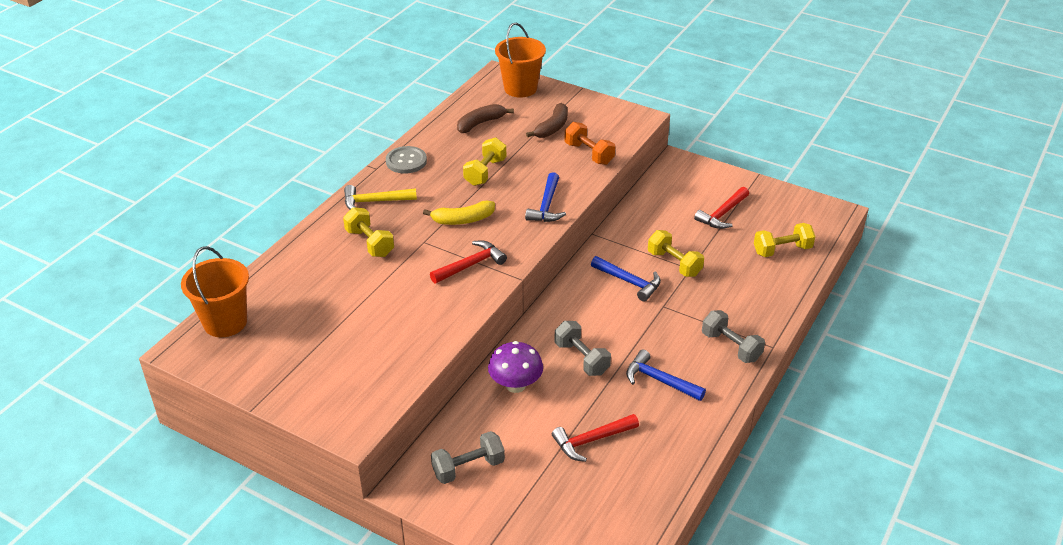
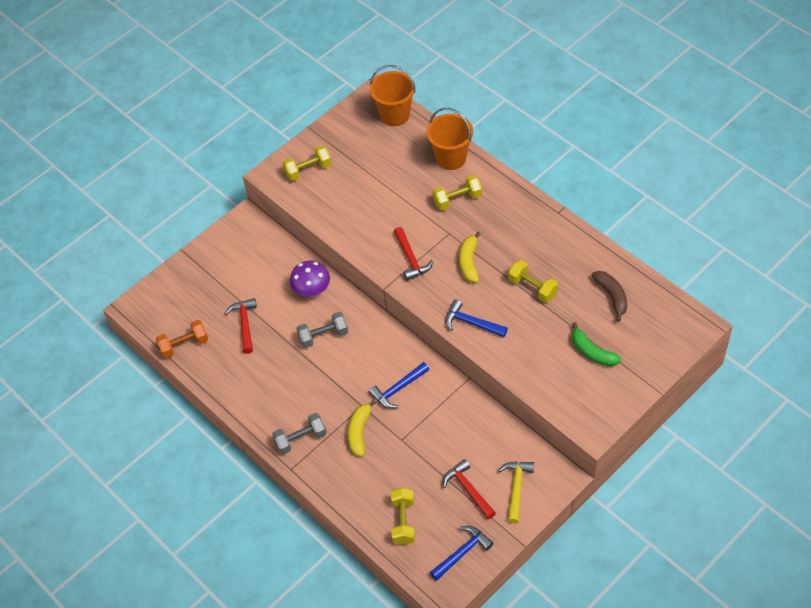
camera: 110 degrees right, 15 degrees up
yellow hammer [344,185,417,210] -> yellow hammer moved to [498,461,534,524]
grey button [386,146,427,174] -> none
grey dumbbell [431,431,505,484] -> none
orange bucket [495,23,546,97] -> orange bucket moved to [426,108,473,170]
brown banana [526,103,568,138] -> green banana [572,322,621,366]
orange dumbbell [565,122,615,165] -> orange dumbbell moved to [156,320,208,358]
blue hammer [626,350,706,401] -> blue hammer moved to [430,526,494,581]
yellow dumbbell [648,230,704,277] -> yellow dumbbell moved to [283,145,332,181]
none -> yellow banana [348,400,376,456]

